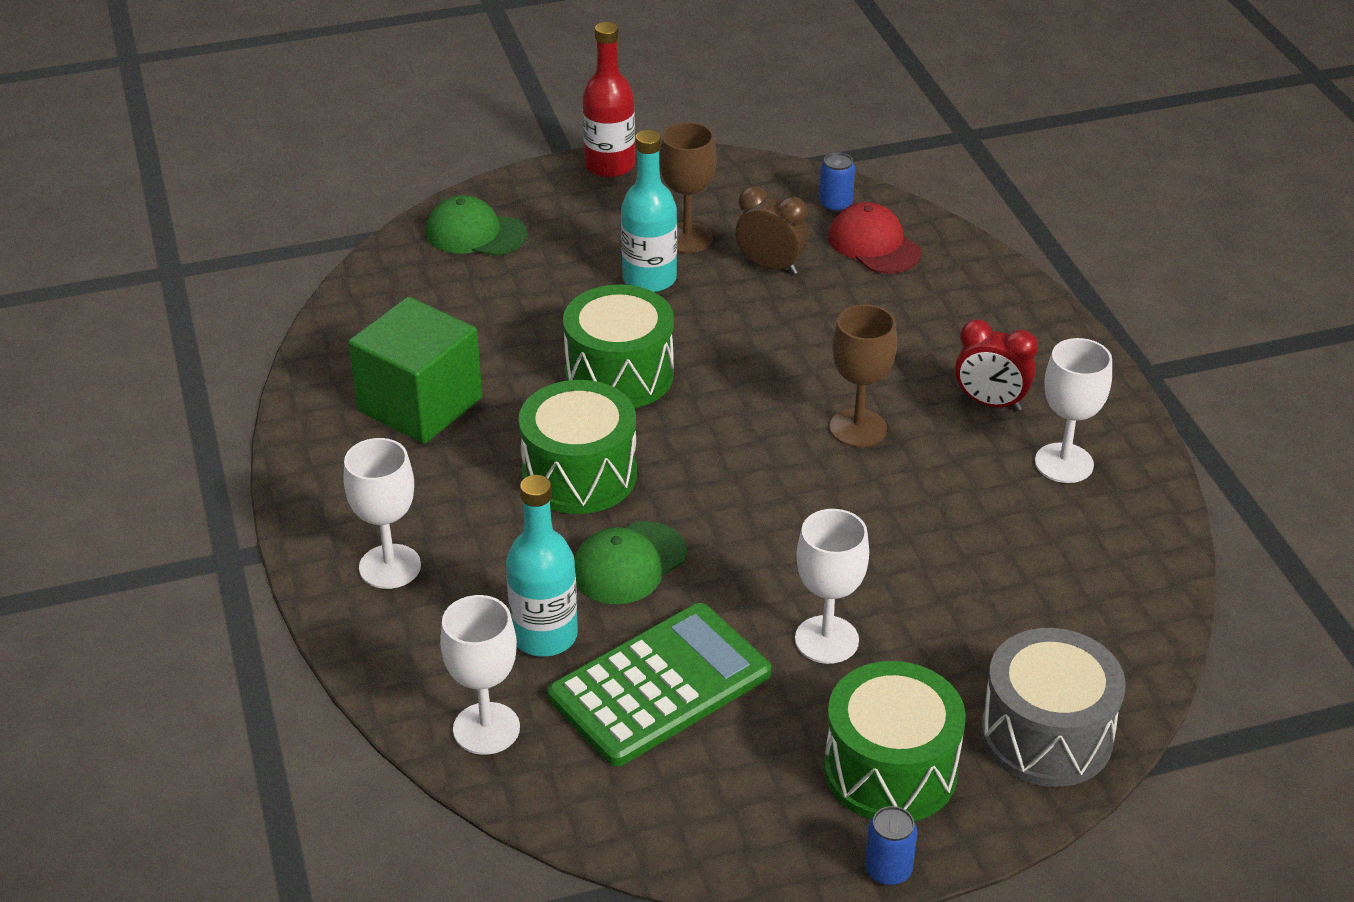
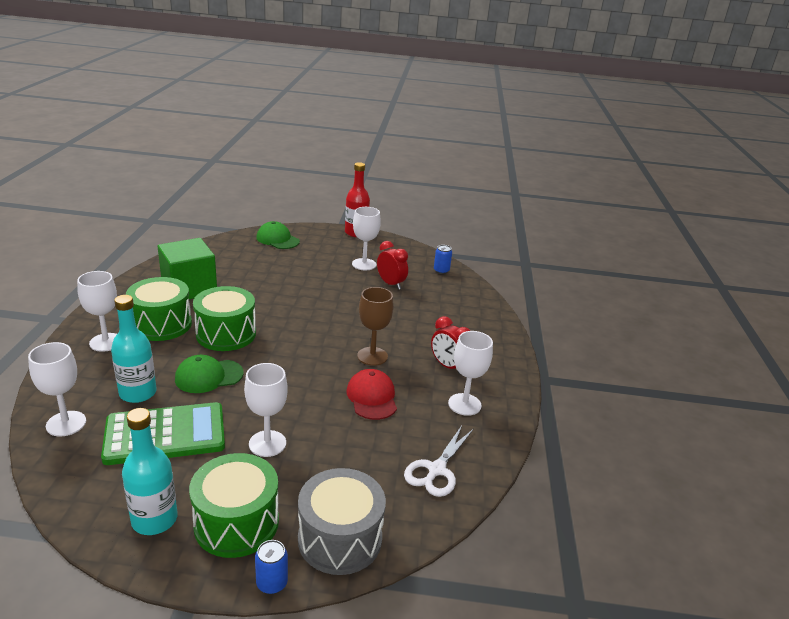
camera: 20 degrees right, 10 degrees down
green drum [563,284,674,408] -> green drum moved to [126,277,192,341]
turquoise bottle [621,130,677,292] -> turquoise bottle moved to [122,408,178,535]
brown goblet [659,122,717,253] -> white goblet [352,207,381,270]
brown clock [736,186,808,275] -> red clock [377,241,408,290]
red cap [829,202,922,274] -> red cap moved to [347,369,397,420]
blue can [865,806,917,886] -> blue can moved to [255,540,288,594]
none -> white scissors [404,426,474,497]

